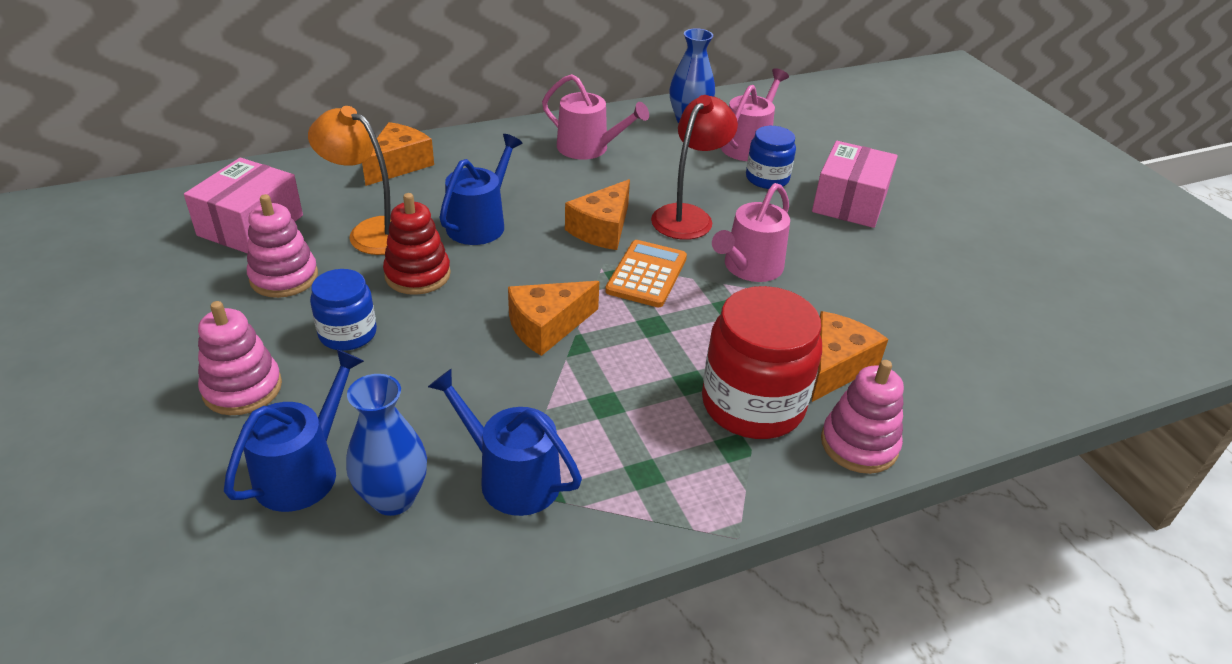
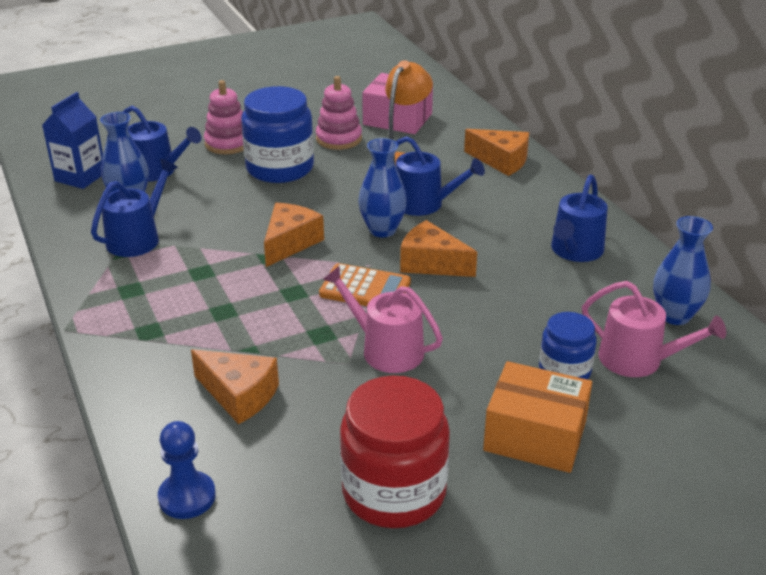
camera: 90 degrees right, 5 degrees down
blue jar [310,269,377,351] -> blue jar [241,86,314,183], size x1.74
red stacking toy [383,193,451,295] -> none
orange cheese [508,281,600,356] -> orange cheese turned 60 degrees clockwise [264,203,324,267]
pink watering can [542,74,649,159] -> blue watering can [551,175,608,262]
red lamp [651,95,738,240] -> none
red jar [702,286,822,439] -> red jar moved to [340,376,450,528]
pink box [812,141,898,228] -> orange box [483,361,592,473]
pink stacking toy [821,360,904,474] -> none
none -> blue carton [42,92,103,189]
none -> blue pawn [158,421,216,519]
none -> blue vase [358,138,407,237]

